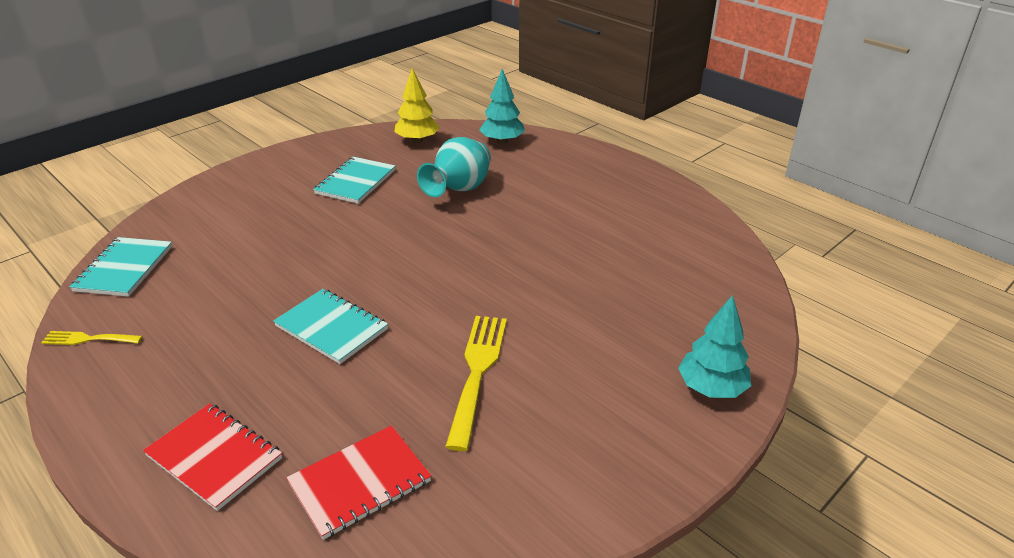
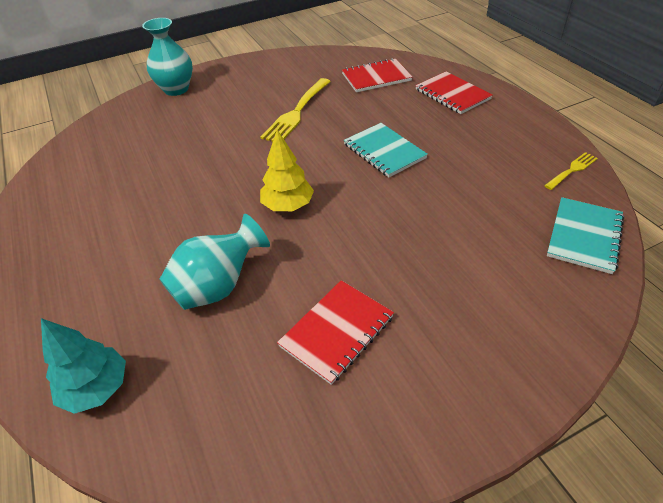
camera: 160 degrees left, 10 degrees up
yellow fork [41,331,143,345] -> yellow fork turned 60 degrees counterclockwise [544,152,598,190]
turquoise notebook [313,157,395,204] -> red notebook [277,280,394,385]
yellow tree [394,68,440,143] -> yellow tree moved to [260,130,314,211]
turquoise tree [678,295,751,398] -> turquoise vase [142,18,193,96]

